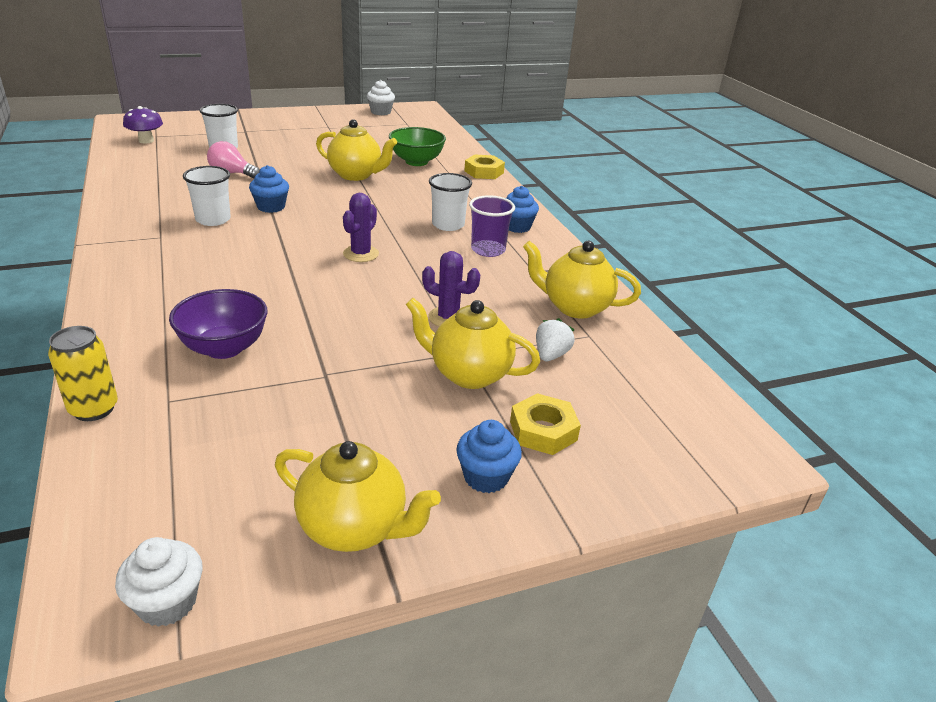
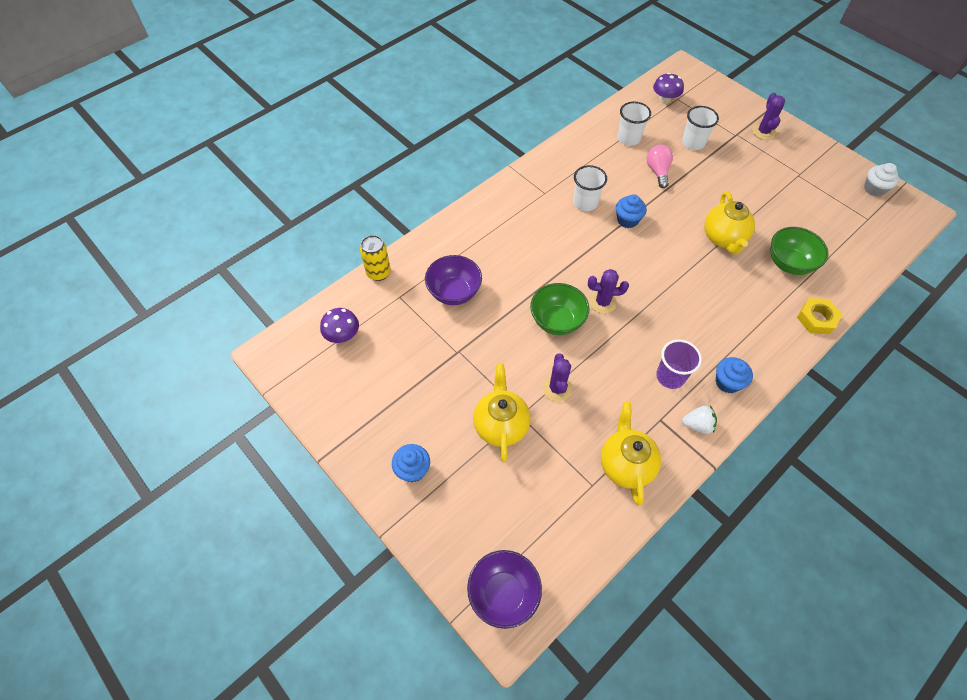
camera: 70 degrees right, 25 degrees up
white cupcake [115,537,203,627] -> none
yellow teapot [275,441,441,552] -> none
white cup [429,173,472,231] -> white cup moved to [618,102,651,146]
yellow nut [510,393,581,455] -> none
white strawberry [536,318,575,361] -> white strawberry moved to [682,406,717,434]
none -> purple mushroom [320,308,359,343]
none -> purple bowl [467,550,542,629]
none -> green bowl [530,283,590,335]
none -> purple cactus [752,93,785,140]

